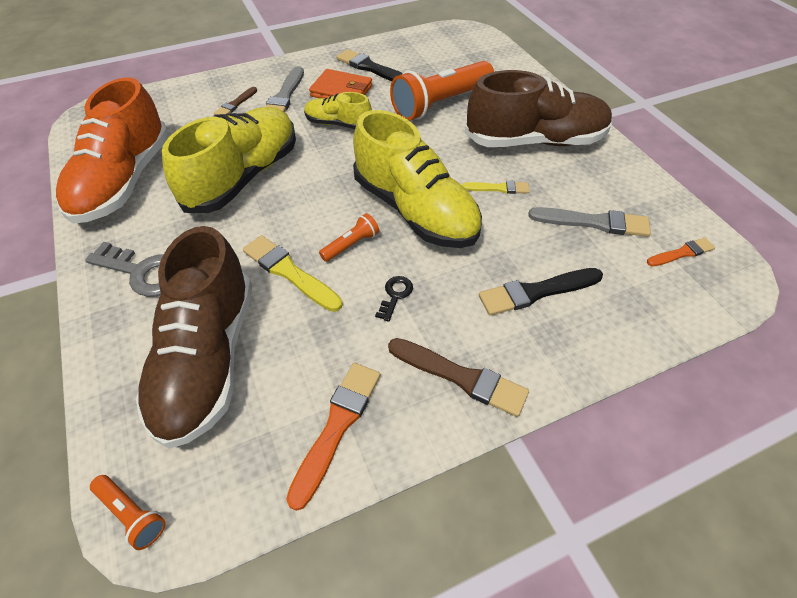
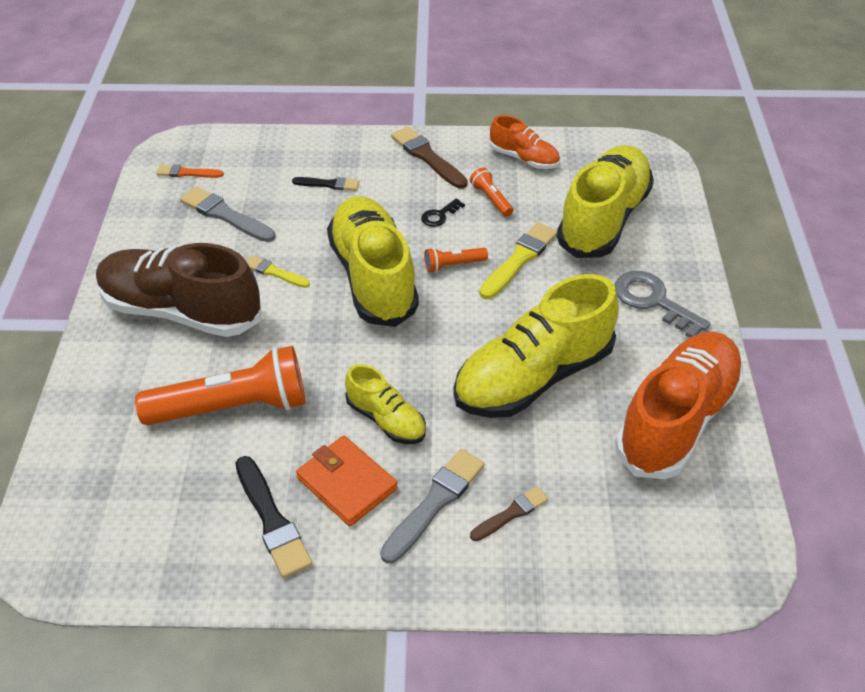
camera: 155 degrees left, 5 degrees down
orange flashlight [90,475,166,550] -> orange flashlight moved to [470,167,513,217]
brown shoe [136,226,252,449] -> yellow shoe [556,145,654,258]
yellow brush [243,235,342,312] -> yellow brush turned 120 degrees counterclockwise [479,222,557,299]
orange brush [286,363,380,511] -> orange shoe [490,115,560,169]
black brush [479,268,603,316] -> black brush [292,177,359,191], size x0.60

